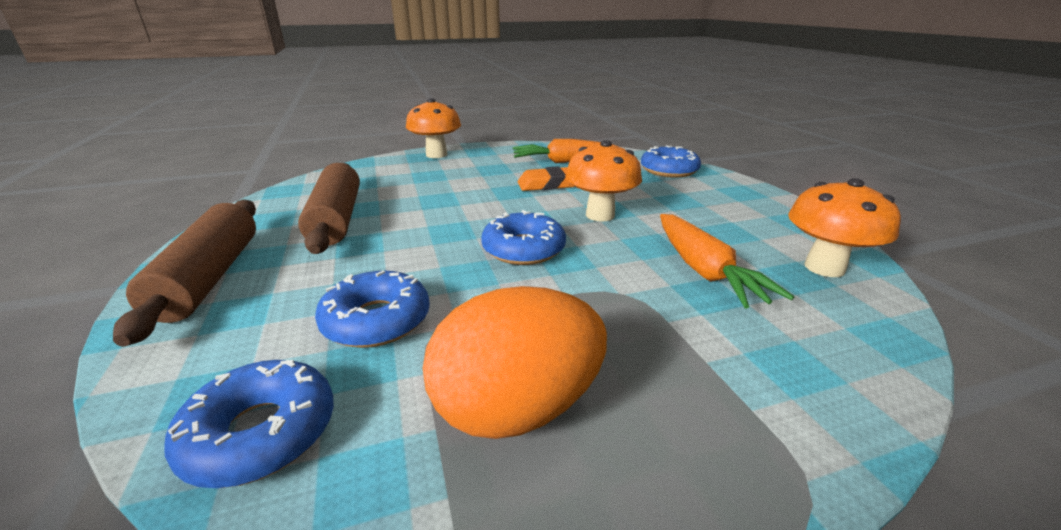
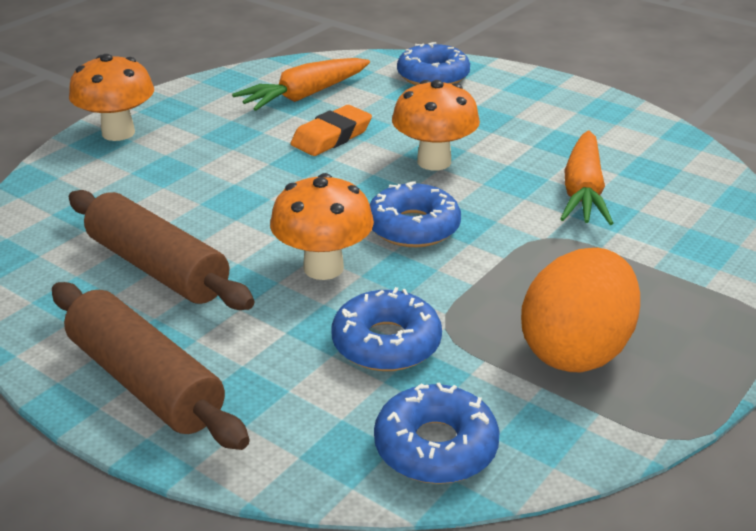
camera: 35 degrees left, 5 degrees up
orange carrot [660,214,795,309] -> orange carrot turned 60 degrees clockwise [560,131,613,225]
orange mushroom [788,178,901,277] -> orange mushroom moved to [270,173,374,280]

